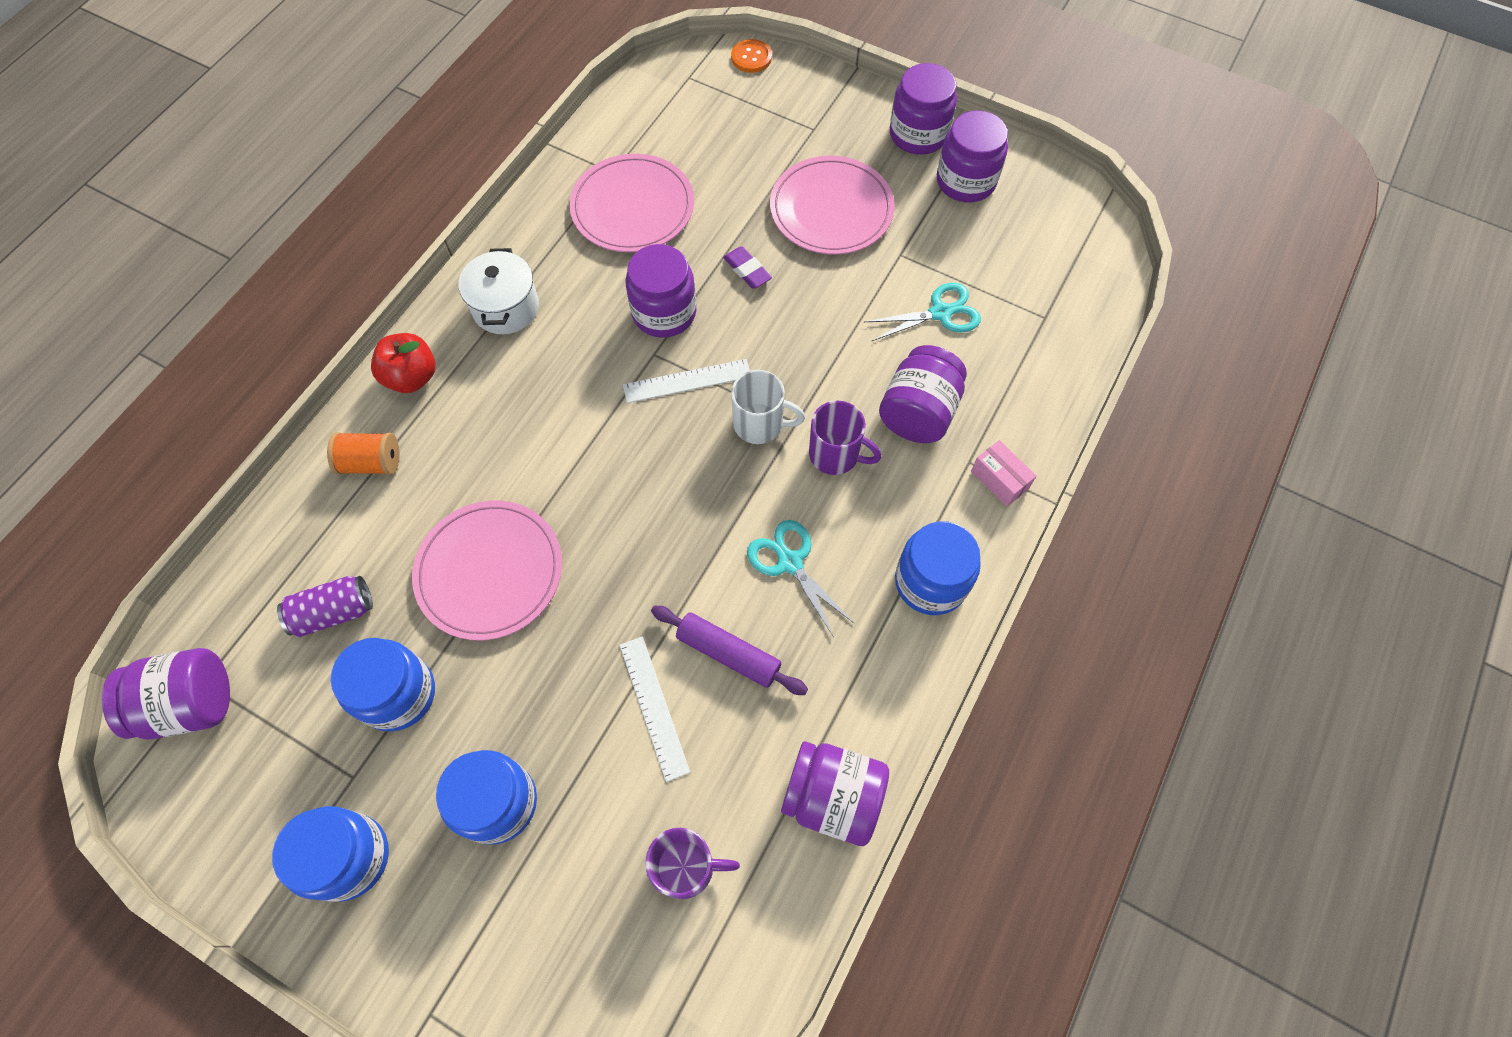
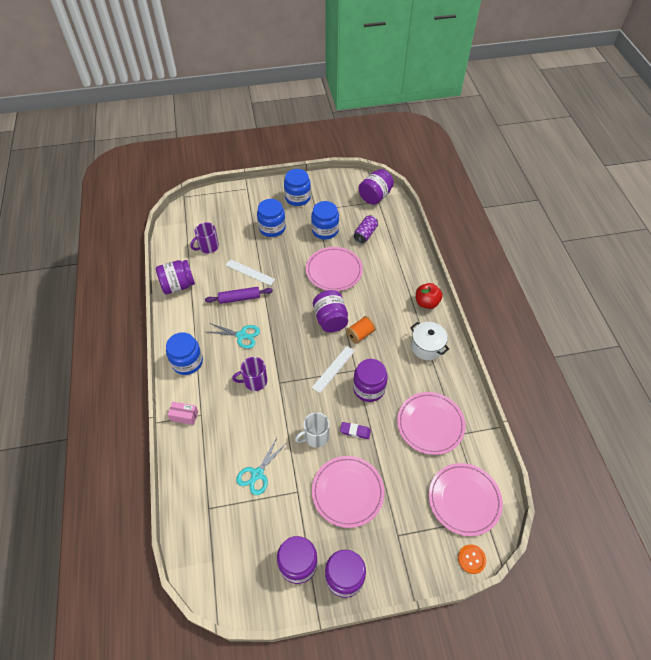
camera: 140 degrees right, 10 degrees down
orange spool [327,432,399,475] -> orange spool moved to [346,316,376,344]
white mug [731,370,805,444] -> white mug moved to [295,412,330,448]
purple jar [879,345,967,443] -> purple jar moved to [313,290,348,332]
none -> pink plate [429,463,503,536]

